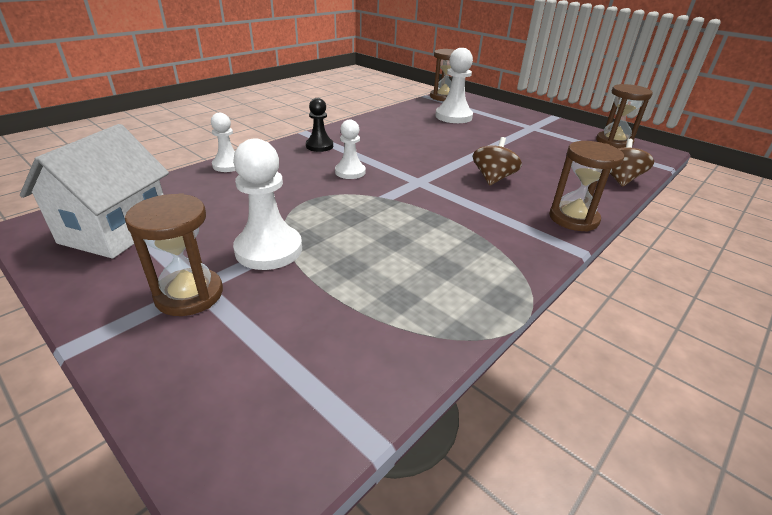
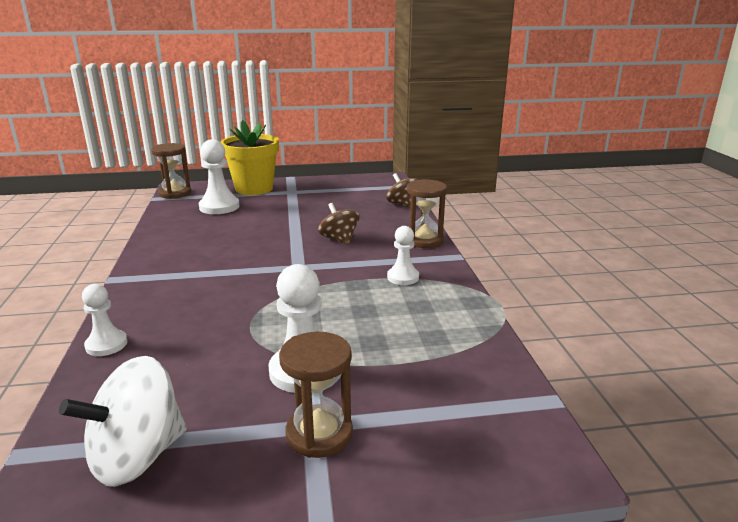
camera: 50 degrees left, 10 degrees down
white house [20,124,169,258] -> white spinning top [59,356,187,487]
black pawn [306,98,333,152] -> none
white pawn [335,119,366,179] -> white pawn moved to [387,226,419,285]
brown hourglass [596,84,653,148] -> none
none -> yellow flower pot [221,120,279,195]

